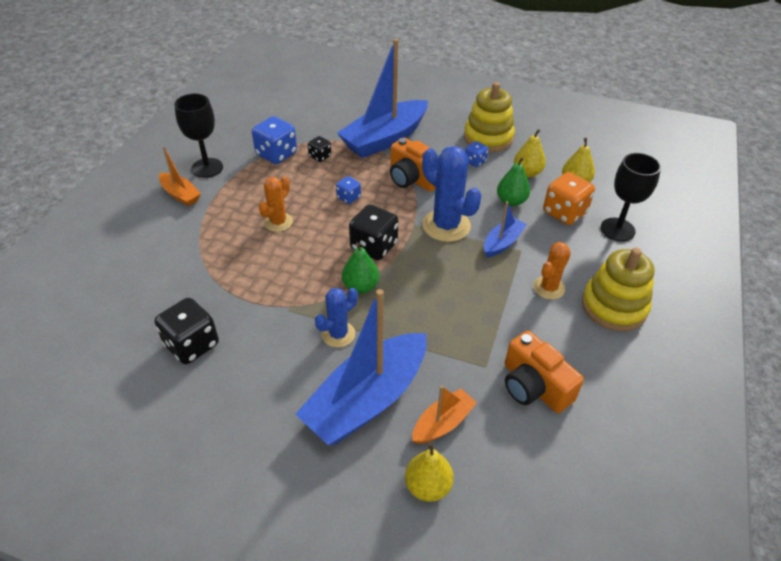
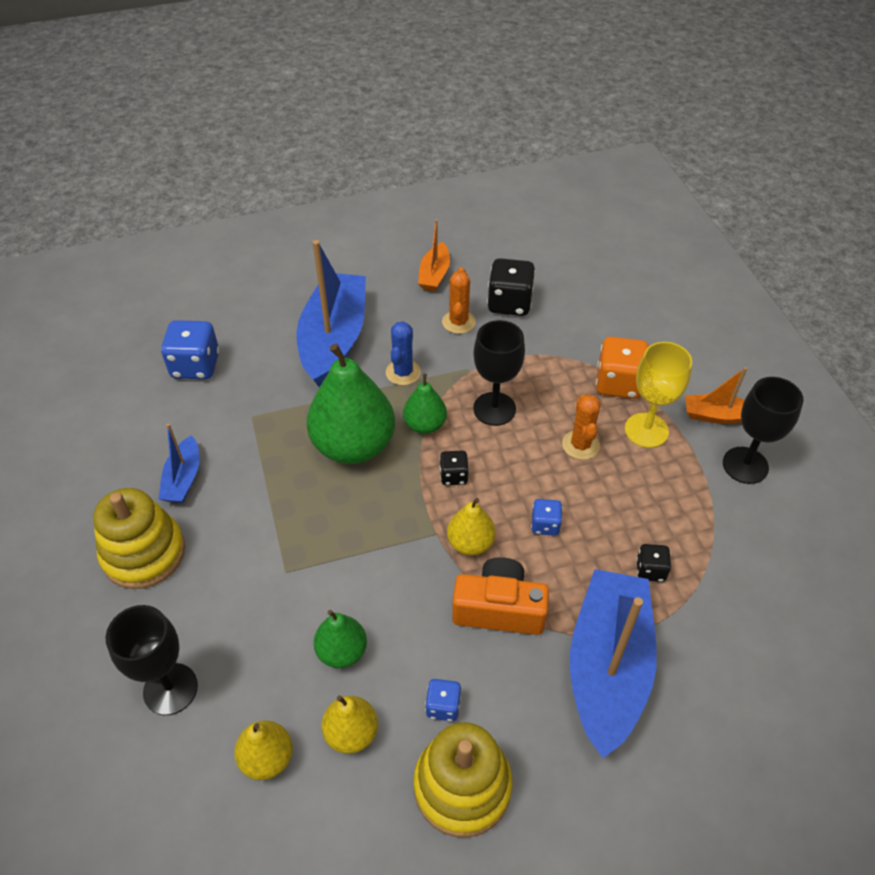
camera: 145 degrees right, 5 degrees up
blue dice [252,116,297,164] -> blue dice moved to [161,320,220,379]
black dice [349,204,398,260] -> black dice [440,451,469,485], size x0.54
yellow pear [405,443,454,502] -> yellow pear moved to [447,498,496,556]
orange boat [412,386,477,444] -> orange boat moved to [418,219,450,291]
blue cactus [422,146,481,242] -> none
blue boat [484,201,527,257] -> blue boat moved to [159,424,199,503]
orange camera [505,331,584,413] -> none
orange cactus [533,242,571,300] -> orange cactus moved to [442,268,476,334]
orange dice [543,172,595,225] -> orange dice moved to [596,337,649,399]
none -> green pear [307,343,395,464]
none -> black goblet [473,320,525,426]
none -> yellow goblet [625,342,692,448]

